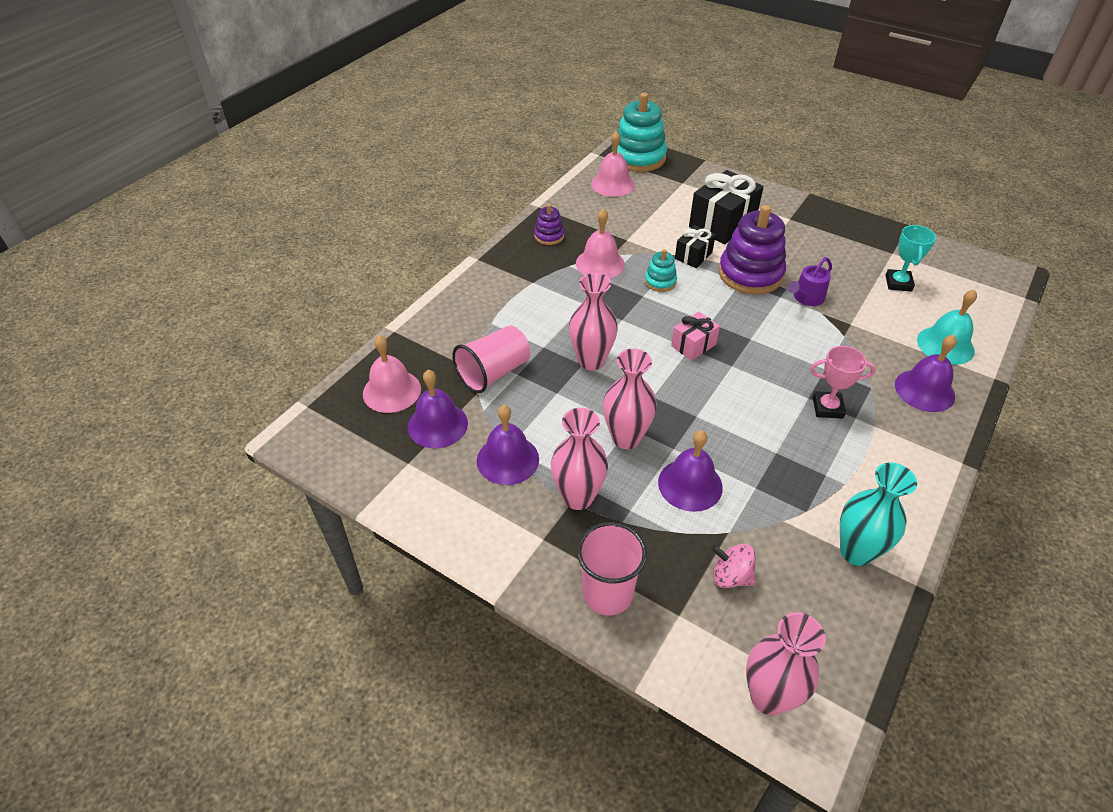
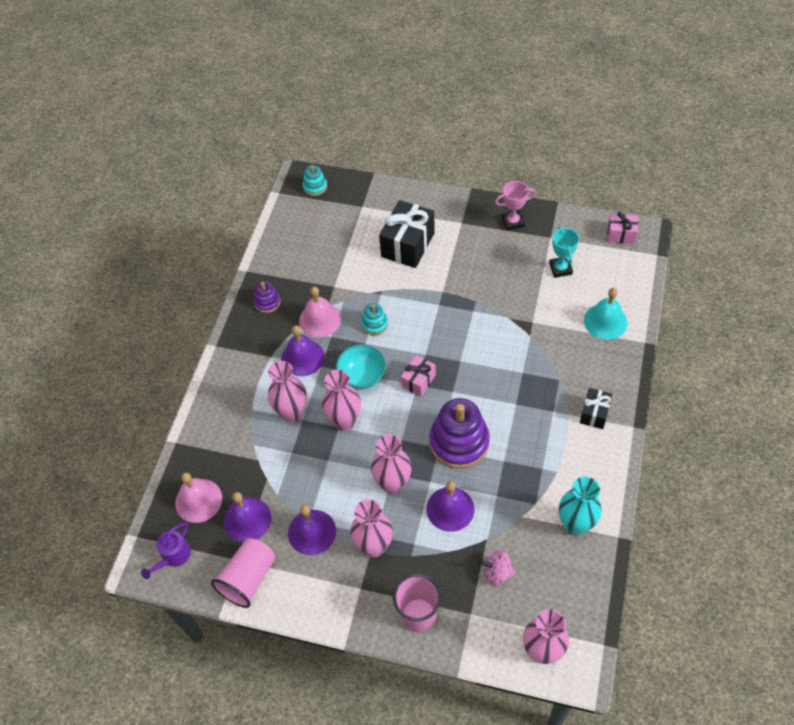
camera: 15 degrees left, 10 degrees up
pink cup [452,325,530,393] -> pink cup moved to [211,538,275,608]
pink bell [591,131,635,197] -> none
turquoise stacking toy [612,93,667,172] -> turquoise stacking toy [303,165,327,196], size x0.49
black gift [675,225,716,268] -> black gift moved to [580,388,612,429]
purple stacking toy [719,205,786,295] -> purple stacking toy moved to [429,398,490,469]
purple watering can [787,257,832,306] -> purple watering can moved to [141,522,191,579]
pink trophy [810,346,876,419] -> pink trophy moved to [495,181,535,231]
purple bell [895,335,957,412] -> purple bell moved to [281,325,324,376]
none -> pink vase [268,361,307,422]
none -> turquoise bowl [336,344,386,390]
none -> pink gift [607,211,638,244]

